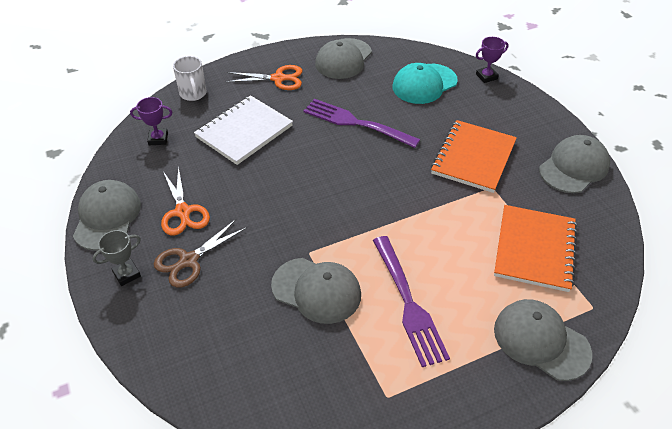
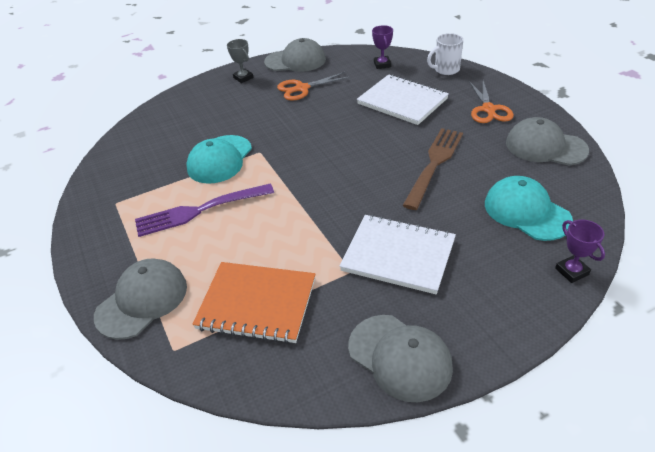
camera: 90 degrees right, 5 degrees down
brown scissors [154,219,247,288] -> none
grey cap [271,258,361,324] -> turquoise cap [186,135,252,184]
purple fork [303,99,420,148] -> brown fork [402,128,463,210]
orange notebook [431,120,517,193] -> white notebook [340,215,456,294]

